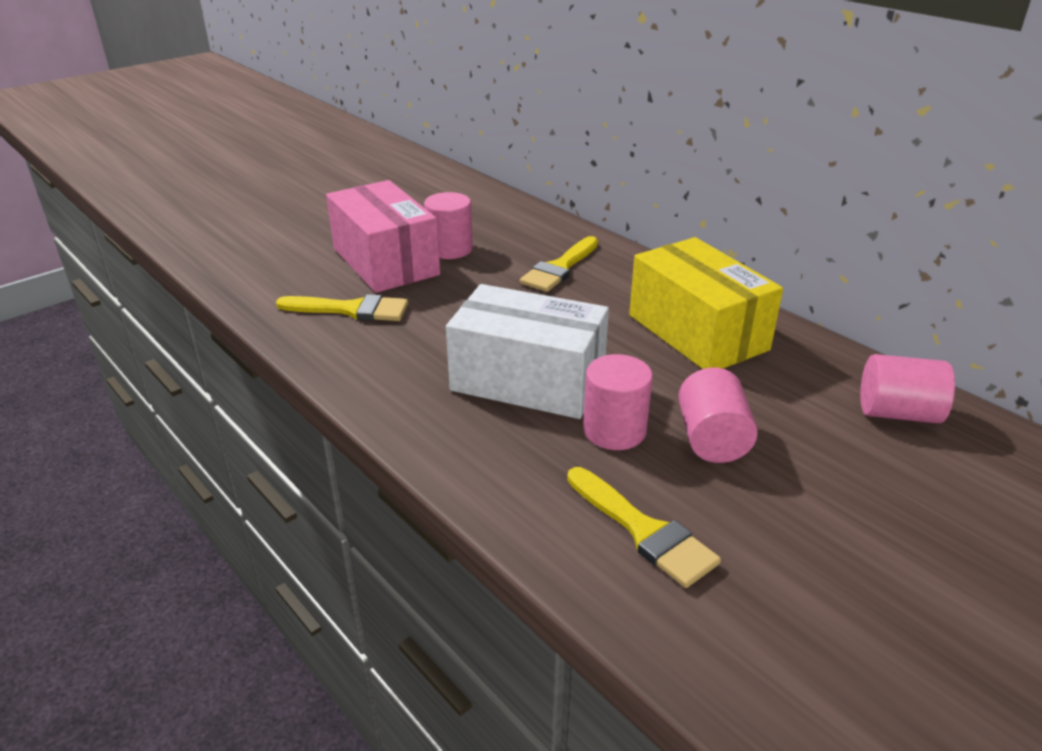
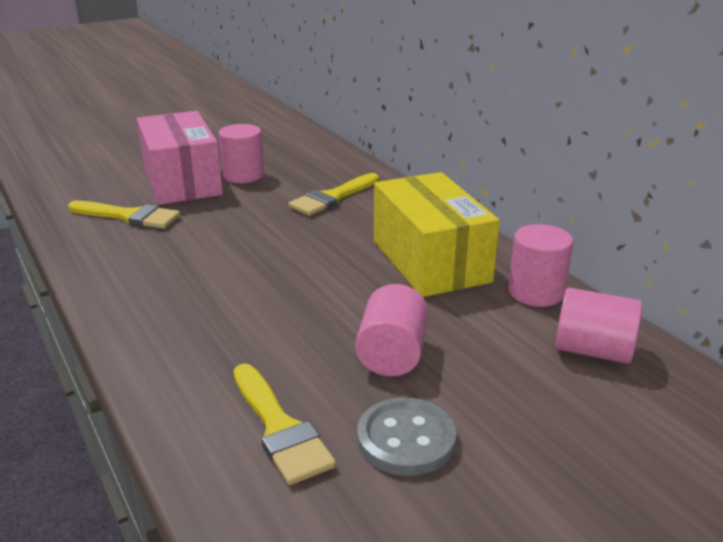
camera: 10 degrees right, 5 degrees down
white box [446,284,609,419] -> none
pink cylinder [583,354,653,450] -> pink cylinder moved to [508,224,573,307]
none -> grey button [357,398,456,476]

